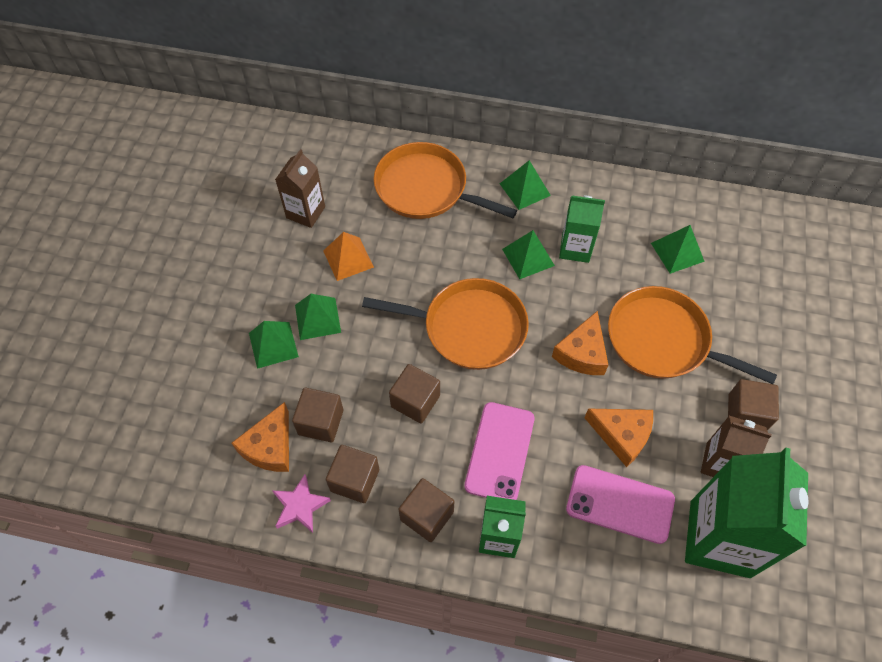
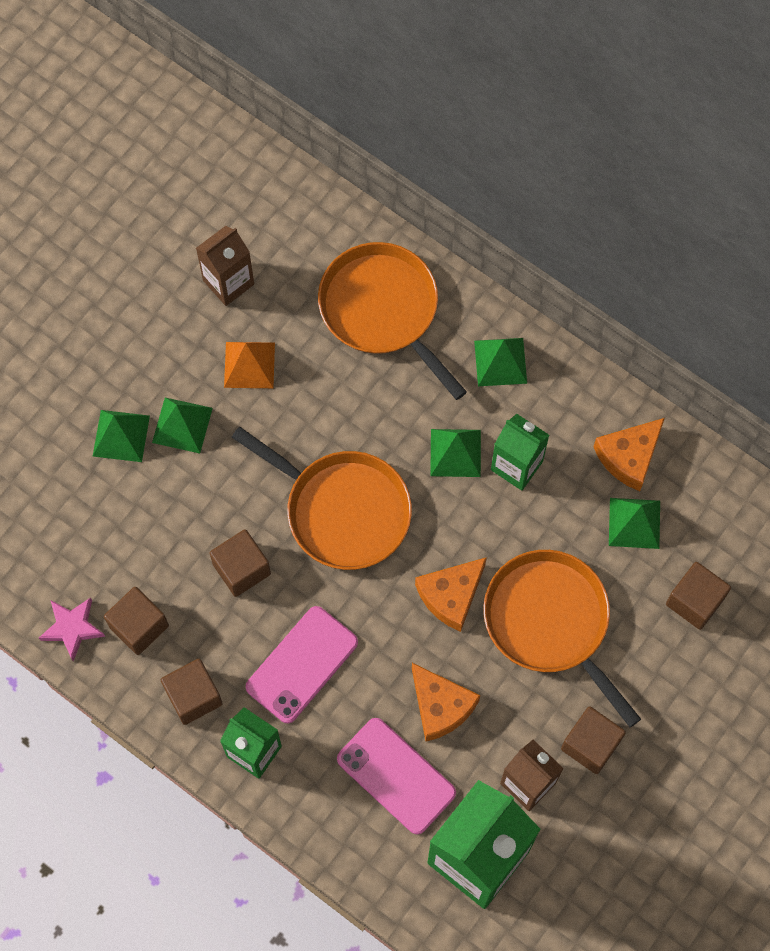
camera: 25 degrees right, 10 degrees up
orange cheese [232,402,289,472] -> orange cheese moved to [593,418,665,491]
brown cube [292,387,344,442] -> brown cube moved to [666,562,731,630]

